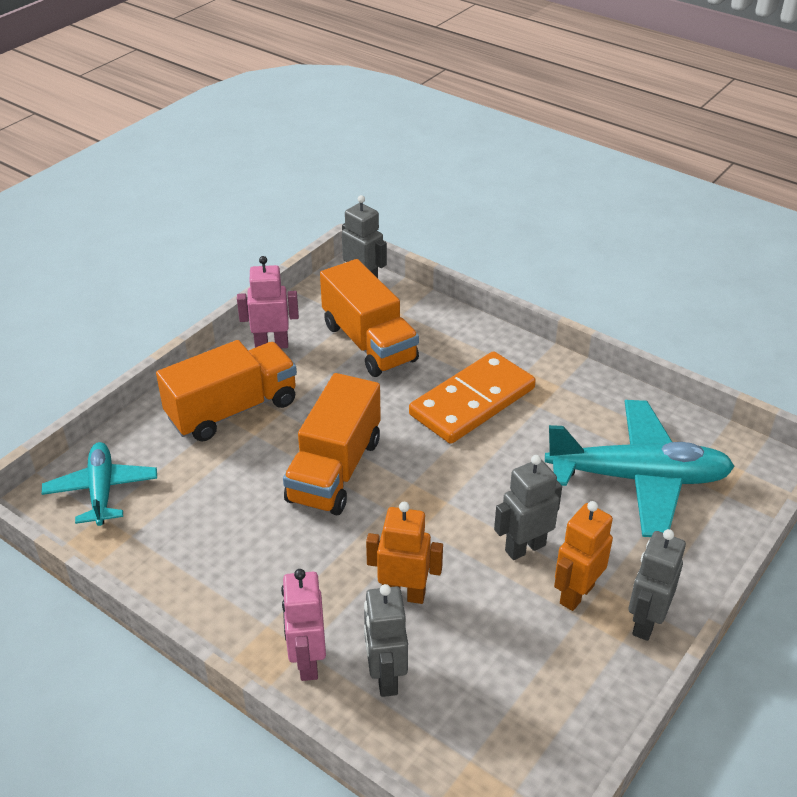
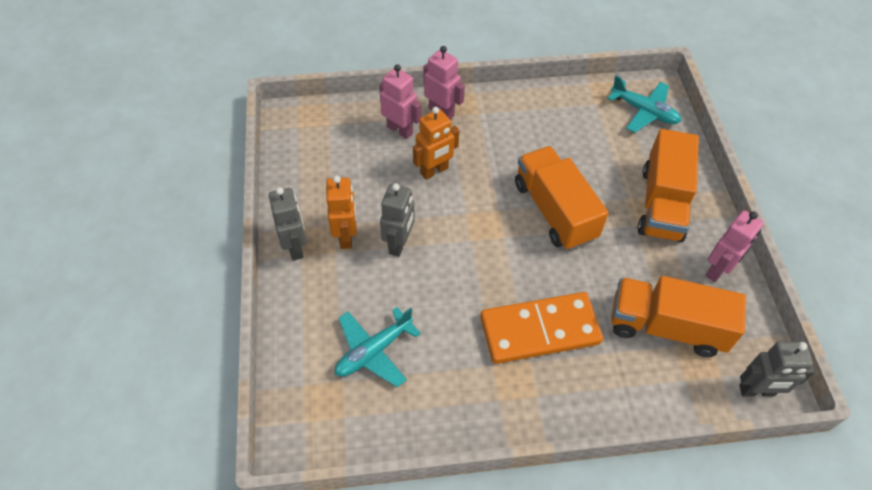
camera: 135 degrees right, 15 degrees up
grey robot [364,584,408,697] -> pink robot [379,64,421,139]
orange domino [409,351,536,444] -> orange domino turned 75 degrees clockwise [480,292,603,364]
turquoise plane [545,400,735,537] -> turquoise plane [335,307,421,387], size x0.59

